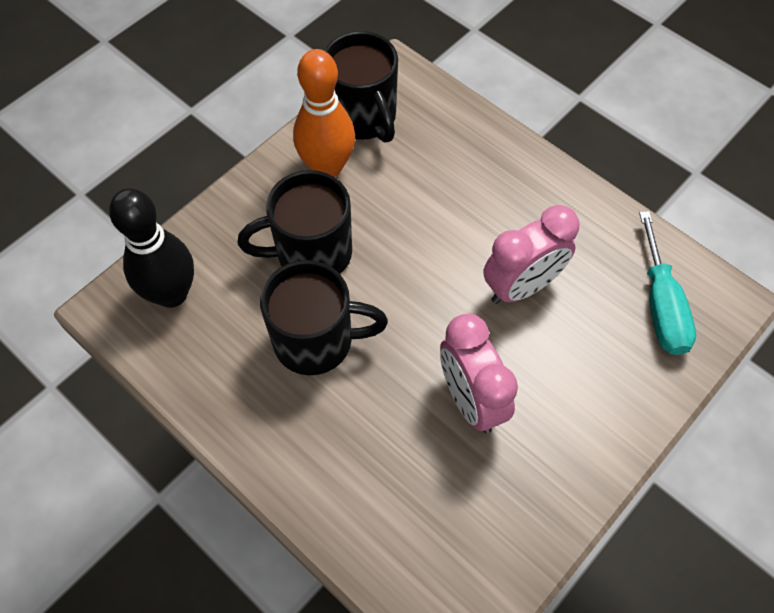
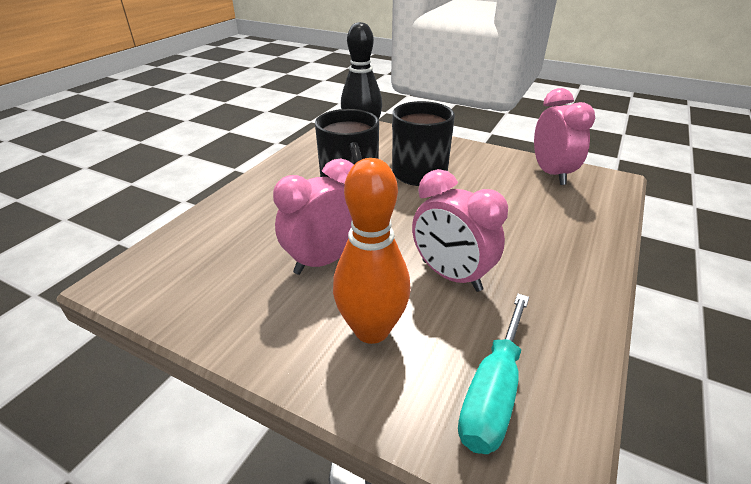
camera: 75 degrees right, 25 degrees down
orange bowling pin [293,49,355,177] -> orange bowling pin moved to [333,158,411,344]
black mug [324,31,398,143] -> pink clock [534,88,595,185]
turquoise screwdriver [639,211,696,355] -> turquoise screwdriver turned 45 degrees counterclockwise [458,294,529,454]

